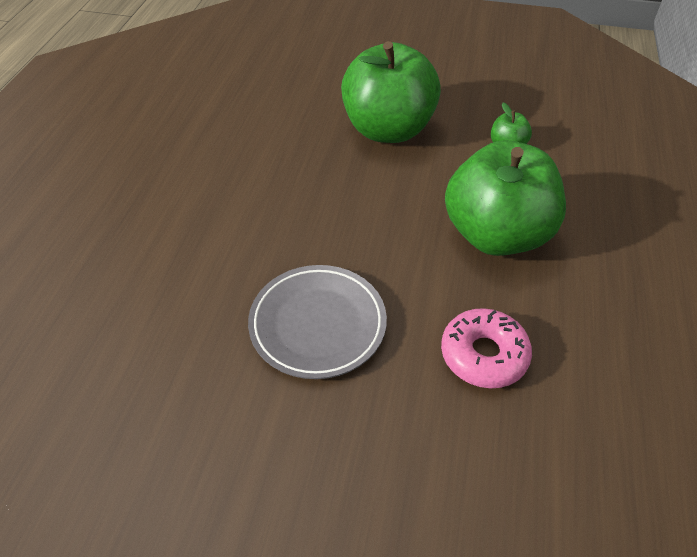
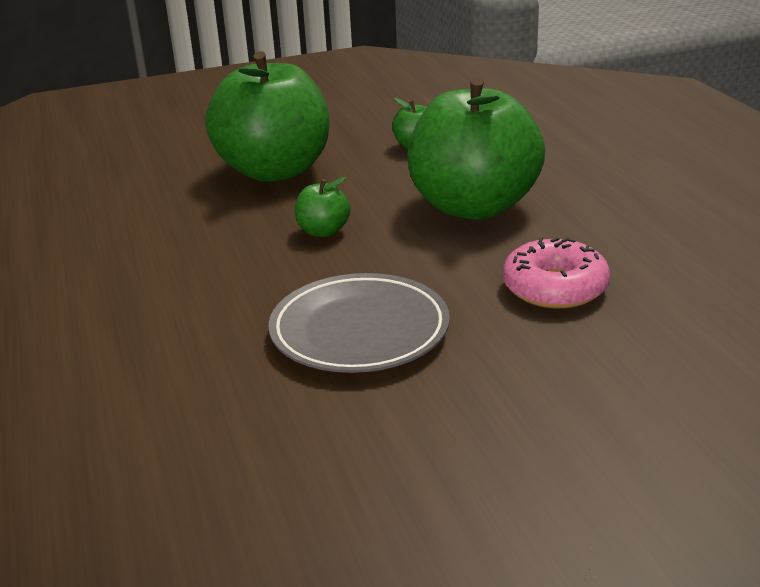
camera: 30 degrees left, 20 degrees down
none -> green apple [295,177,351,237]

